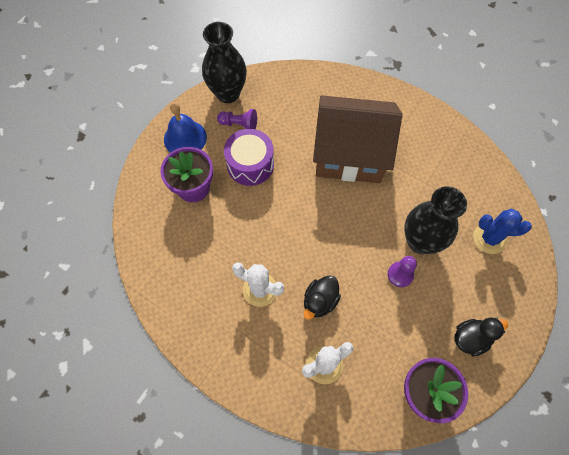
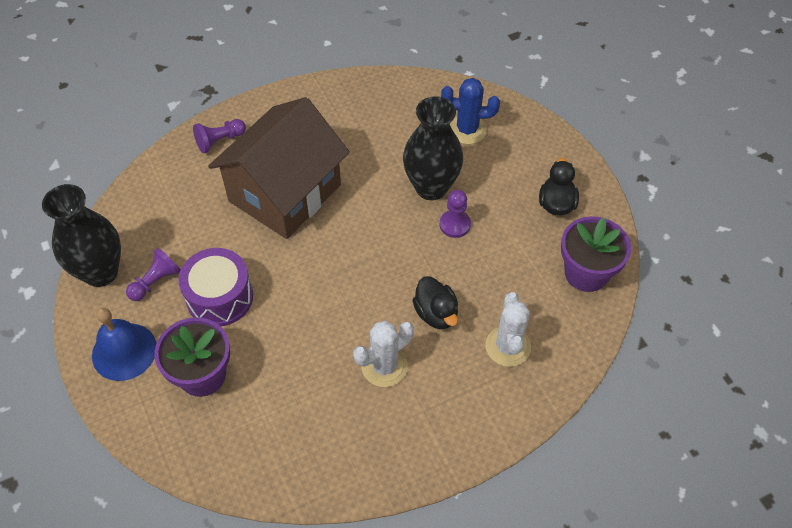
camera: 60 degrees left, 10 degrees down
blue cactus [473,209,532,254] -> blue cactus turned 60 degrees clockwise [441,78,500,144]
none -> purple pawn [193,119,246,153]

